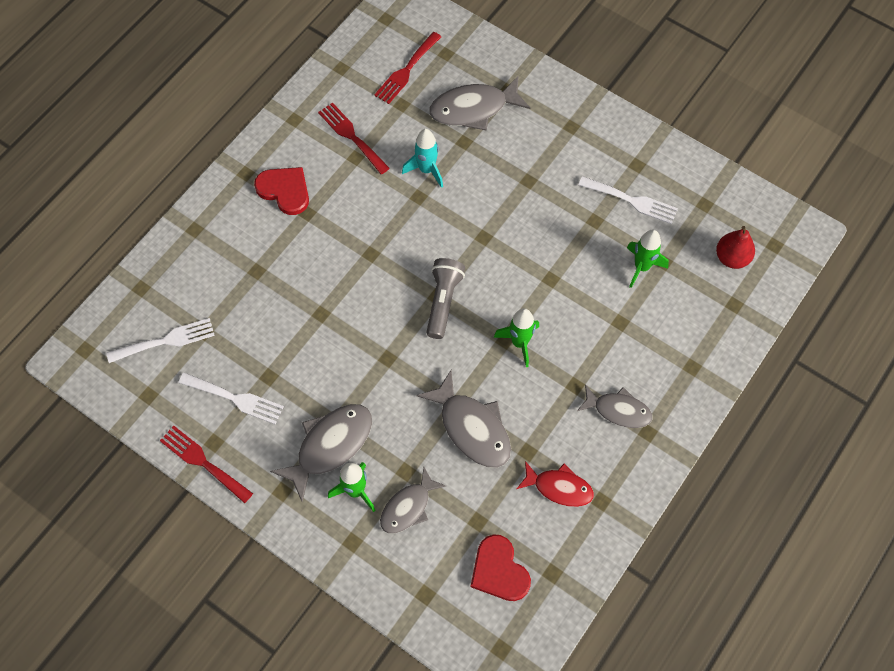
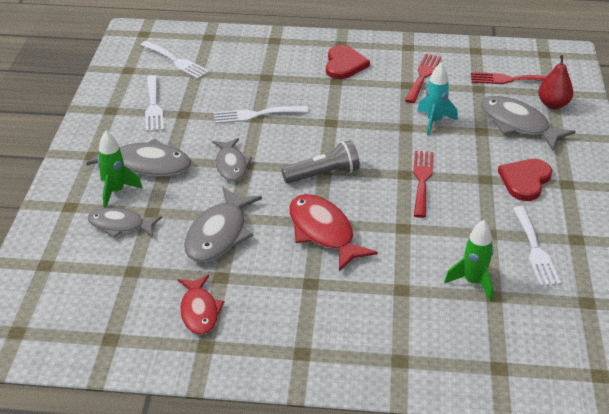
camera: 60 degrees right, 25 degrees down
red fork [160,426,253,503] -> red fork moved to [413,151,433,218]
red heart [470,535,531,601] -> red heart moved to [498,159,552,201]
green rocket [494,308,539,367] -> red fish [289,194,378,272]
grey fish [577,384,652,428] -> grey fish moved to [212,138,252,181]
red pear [716,226,755,269] -> red pear moved to [538,55,573,109]
none -> white fork [214,106,308,124]

